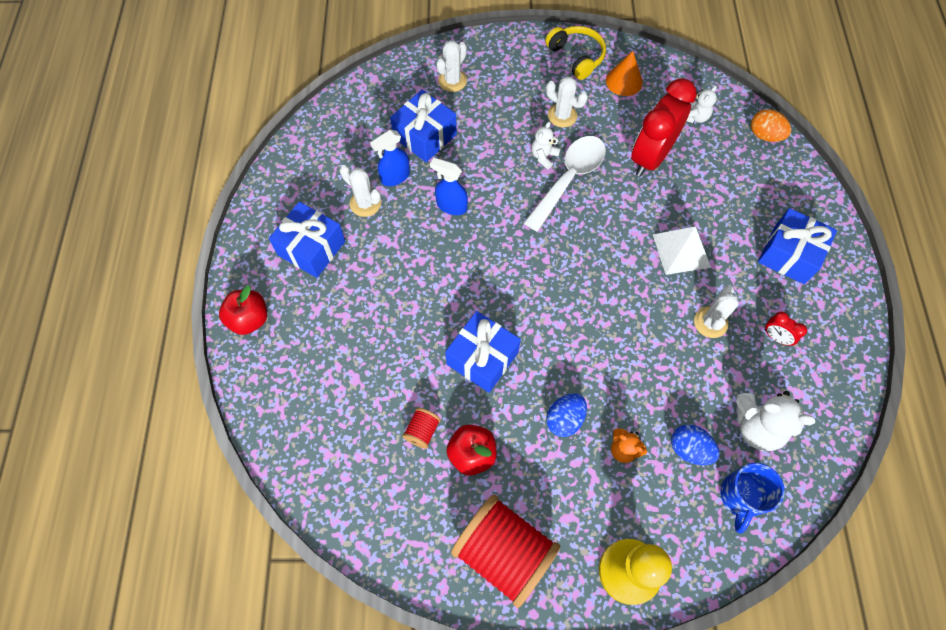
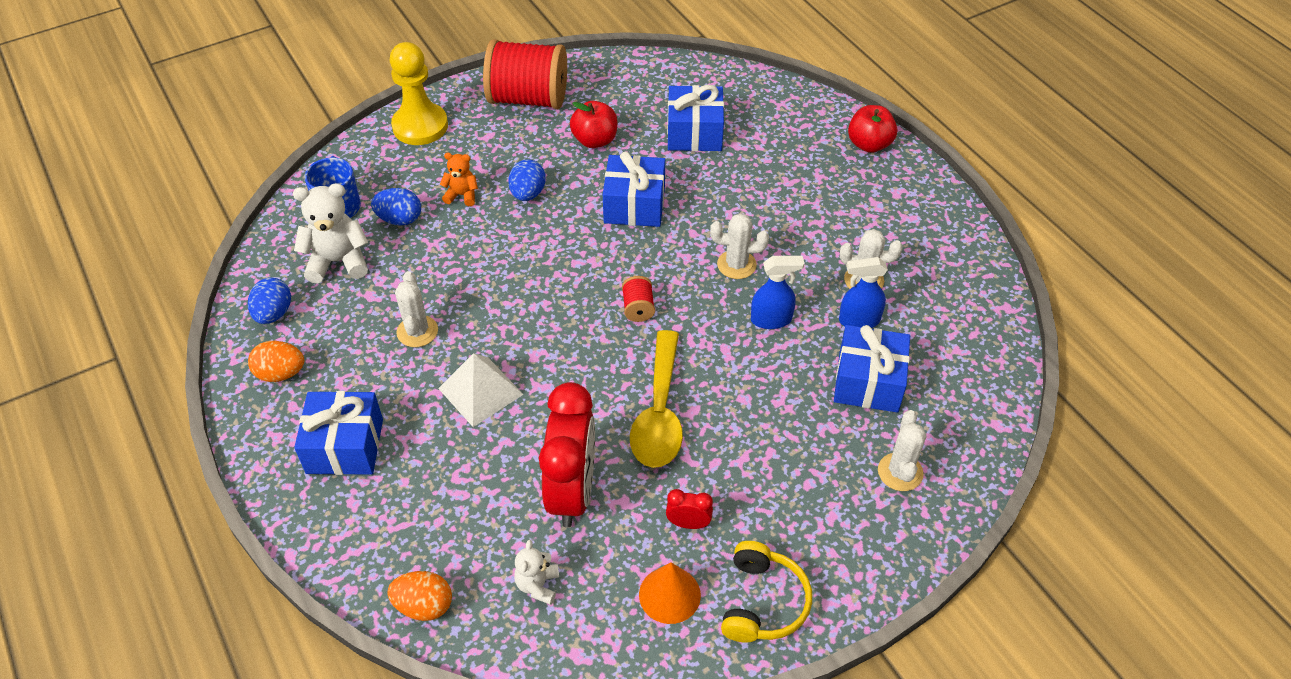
camera: 150 degrees right, 15 degrees down
blue gift [269,202,345,278] -> blue gift moved to [667,85,724,151]
blue spray bottle [370,130,410,186] -> blue spray bottle turned 120 degrees counterclockwise [839,257,888,328]
red spool [402,407,441,449] -> red spool moved to [622,276,655,322]
white spoon [524,136,606,232] -> yellow spoon [630,330,683,468]
white teddy bear [532,122,561,170] -> none
yellow headphones [545,26,606,80] -> yellow headphones turned 105 degrees counterclockwise [721,541,812,643]
white cactus [546,76,588,127] -> white cactus moved to [710,213,769,279]
red clock [764,312,807,346] -> red clock moved to [666,489,713,529]
none -> blue egg [248,278,291,324]
none -> orange egg [248,341,304,382]

